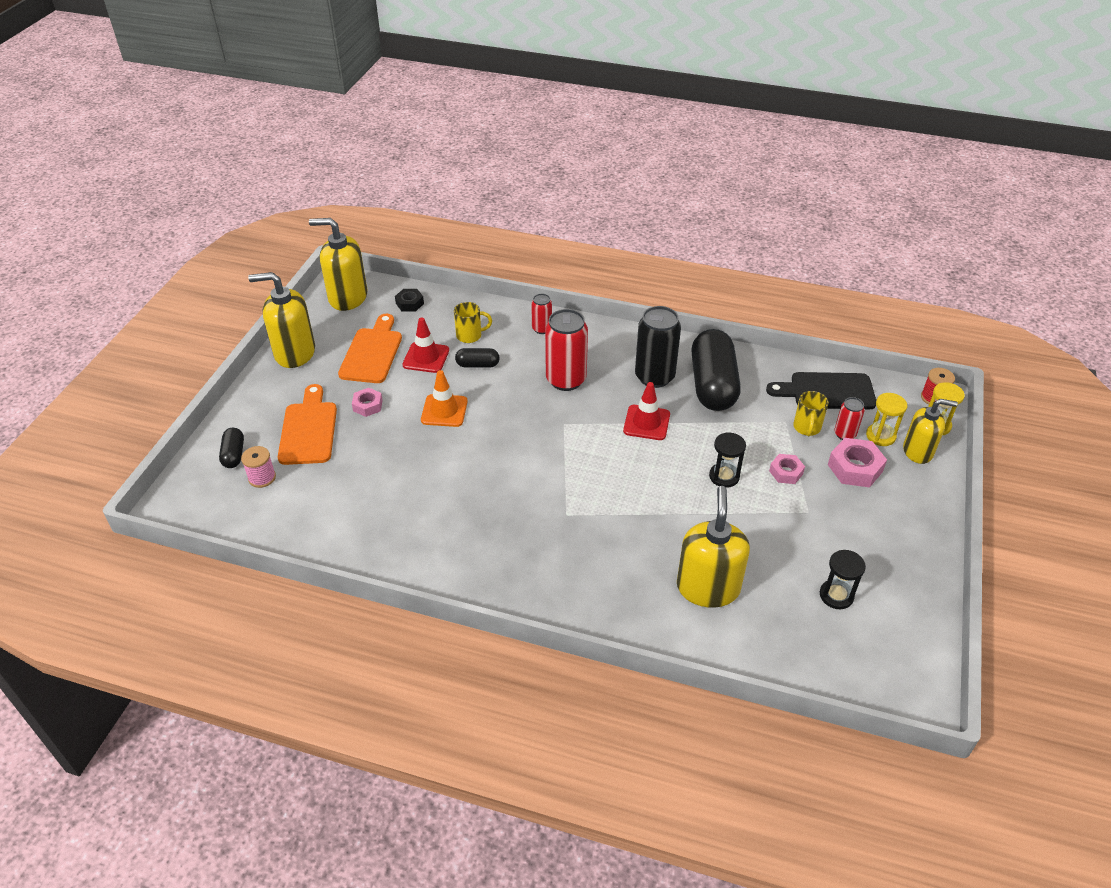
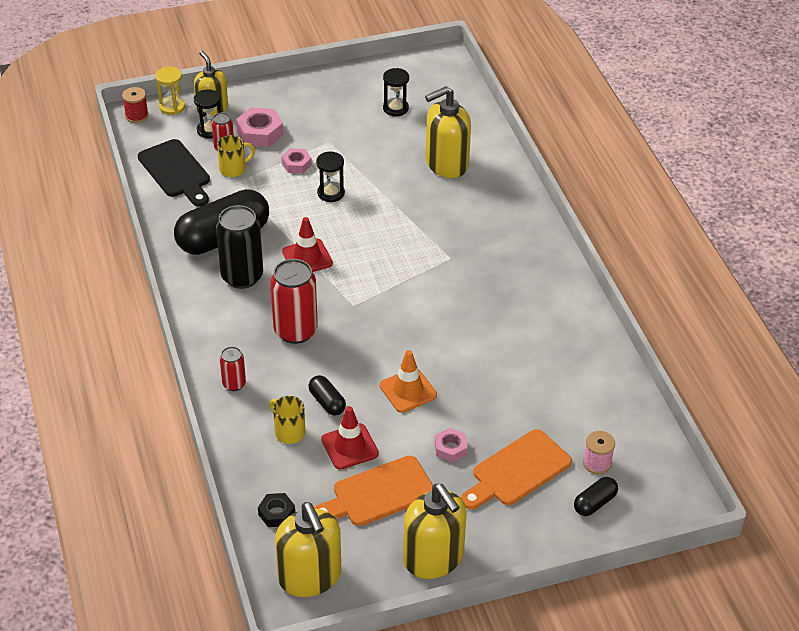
camera: 125 degrees left, 0 degrees up
yellow hourglass [866,393,907,446] -> black hourglass [194,89,221,139]

